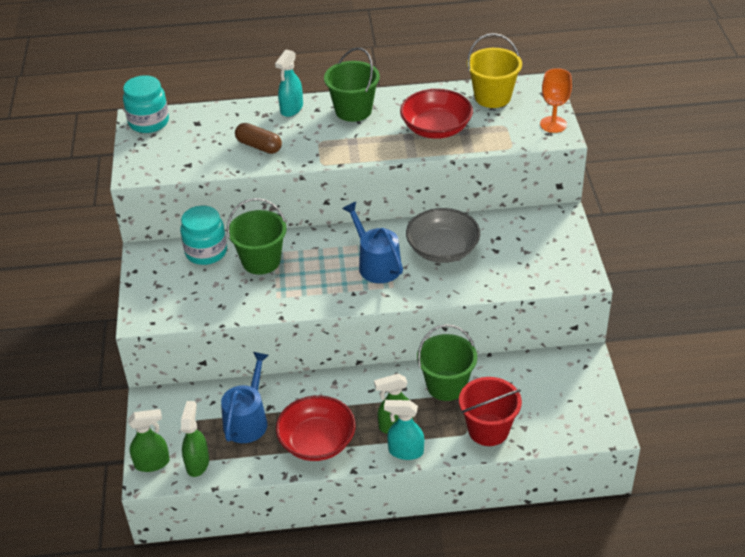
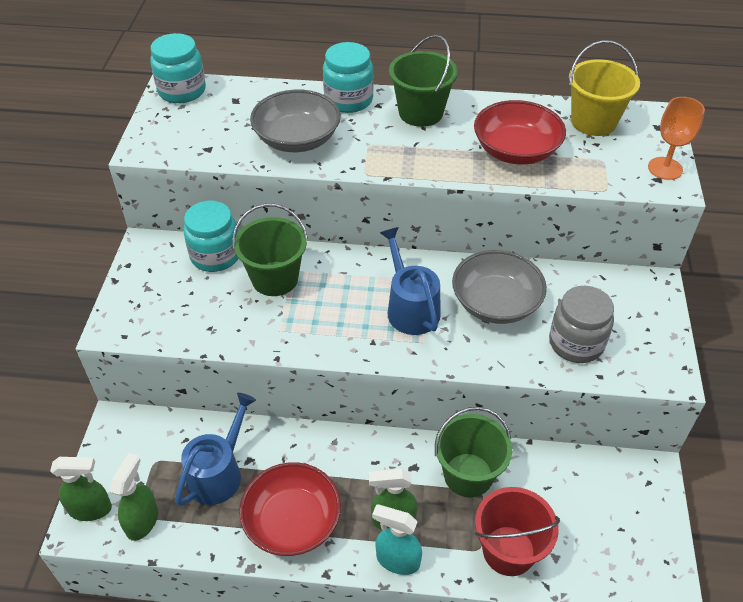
camera: 10 degrees right, 5 degrees up
brown capsule [235,123,282,154] -> grey bowl [250,90,341,152]
turquoise spray bottle [275,50,303,117] -> turquoise jar [323,42,374,113]
none -> grey jar [549,286,614,363]

